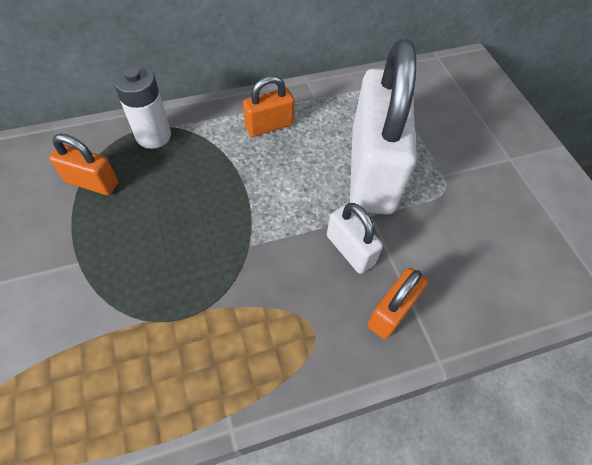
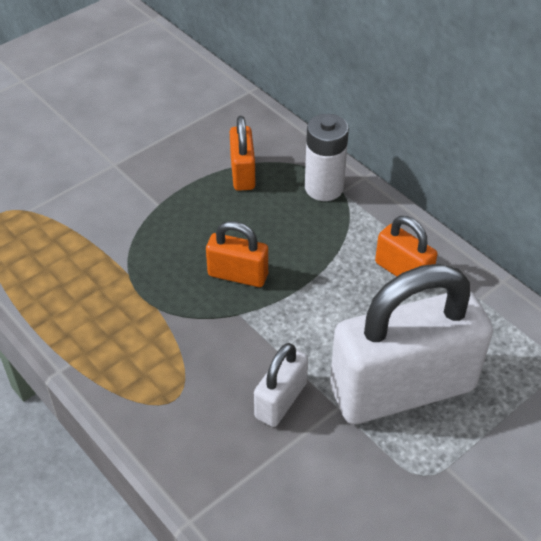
camera: 70 degrees right, 10 degrees down
orange padlock [367,268,428,339] -> orange padlock moved to [206,221,268,287]

